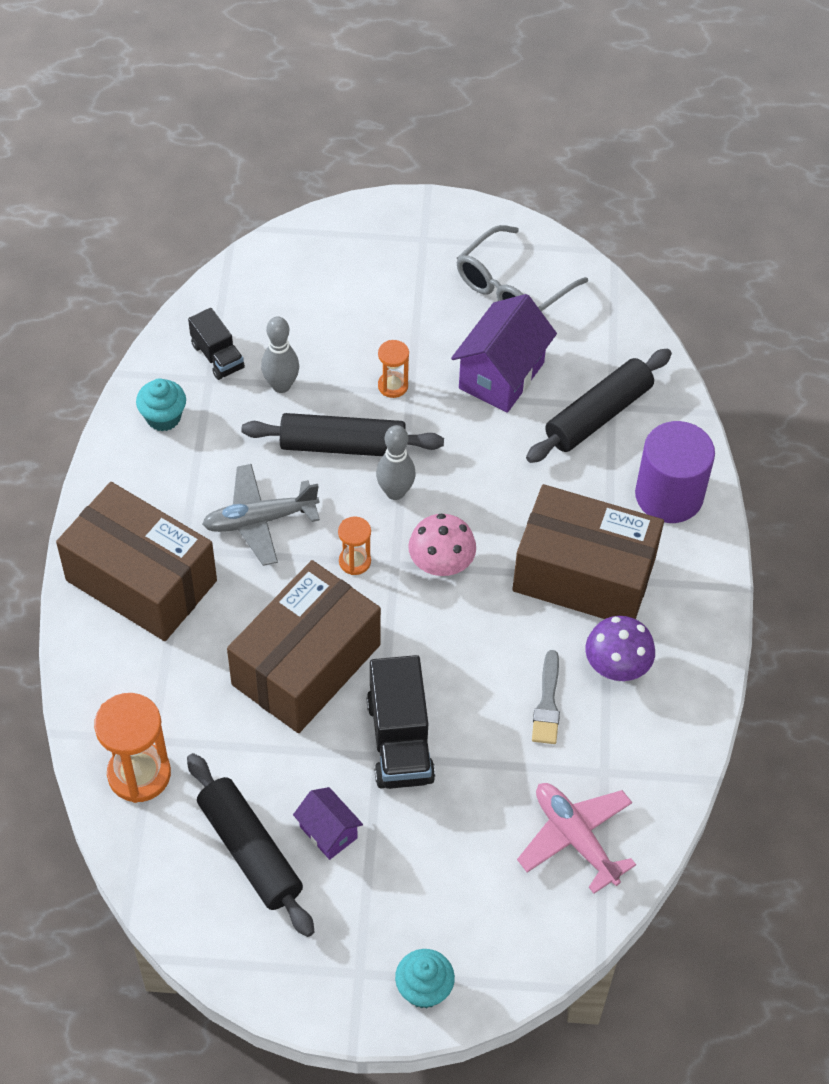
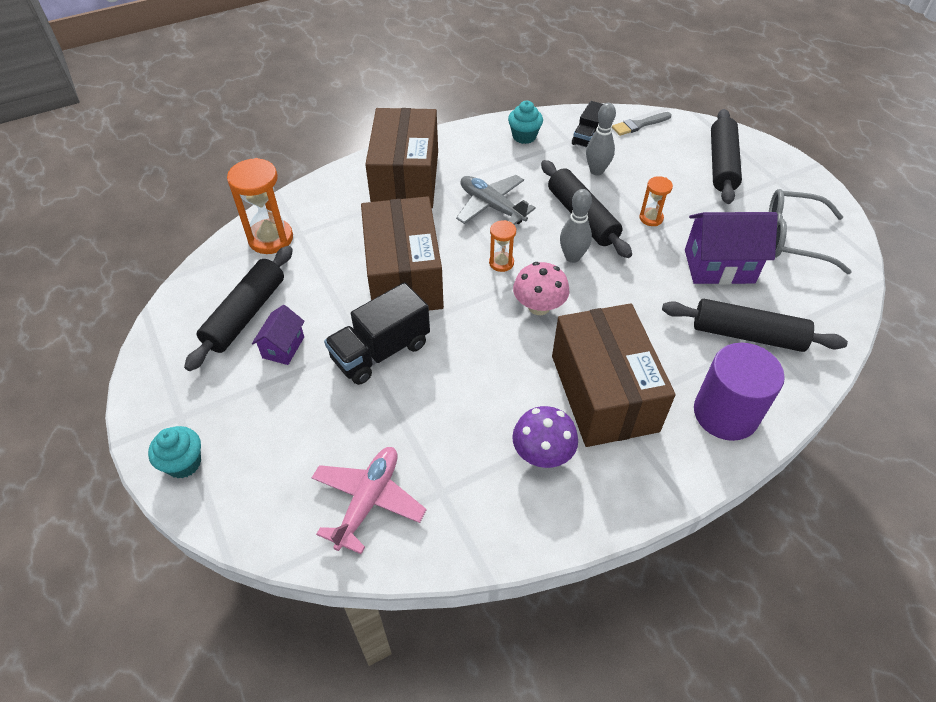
camera: 60 degrees right, 5 degrees down
brown box [227,560,381,733] -> brown box turned 75 degrees clockwise [361,196,444,311]
grey brush [532,650,560,744] -> grey brush moved to [612,112,672,136]
none -> black rolling pin [711,109,742,204]

